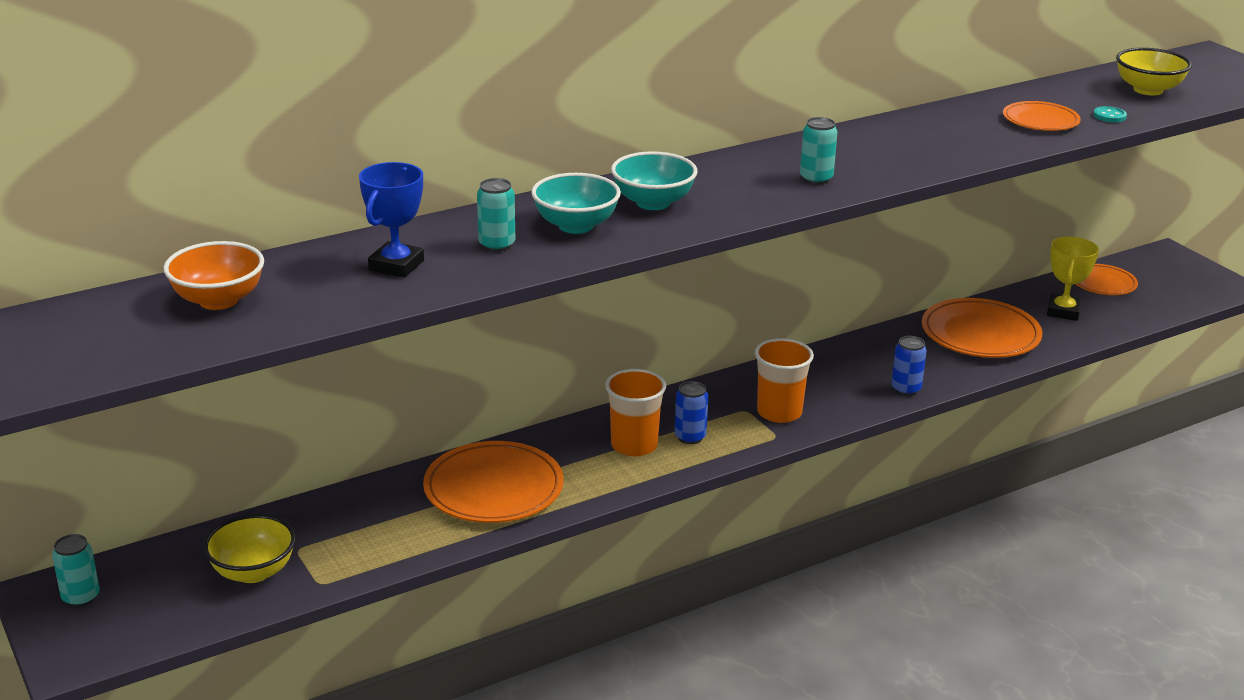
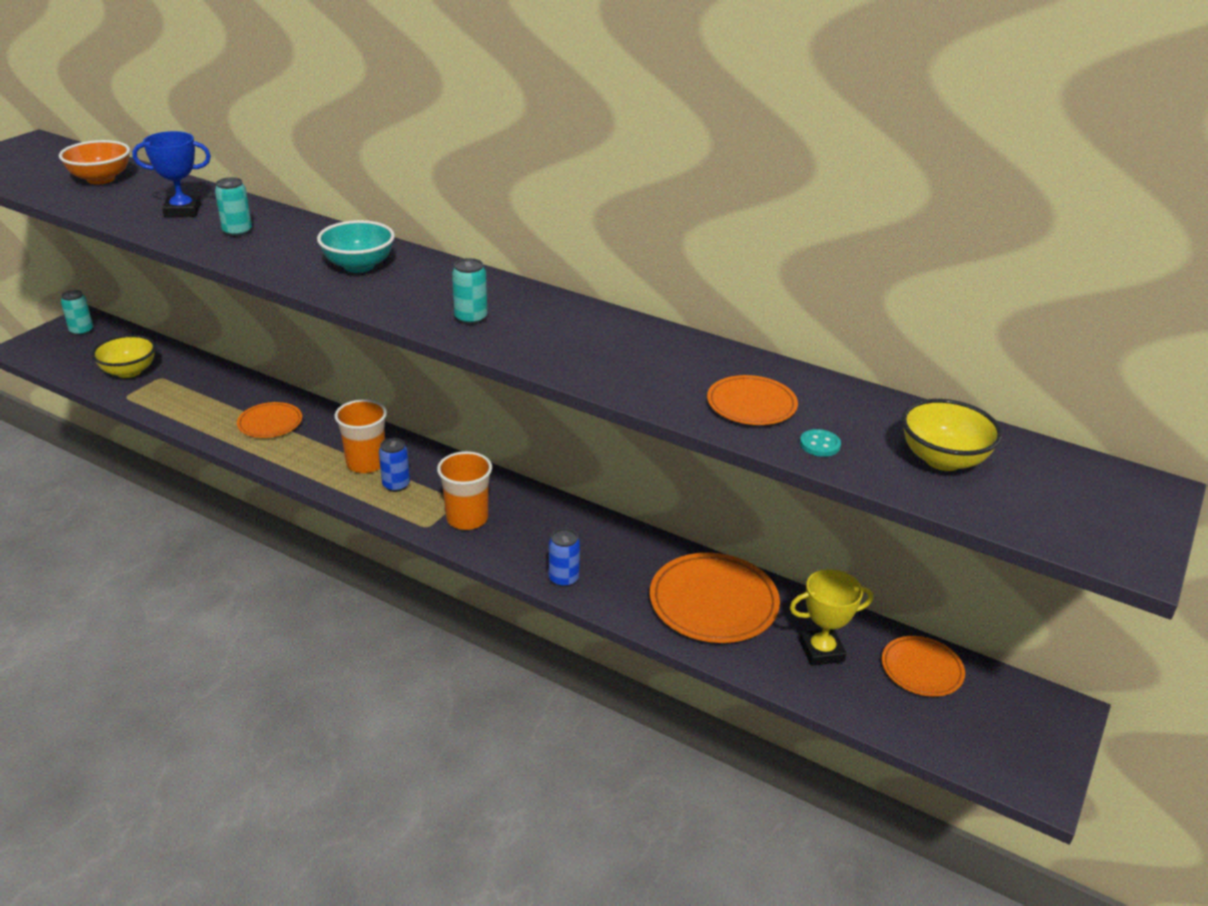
camera: 60 degrees right, 5 degrees up
orange plate [423,441,564,523] -> orange plate [237,402,302,438], size x0.59
turquoise bowl [531,173,621,234] -> none

